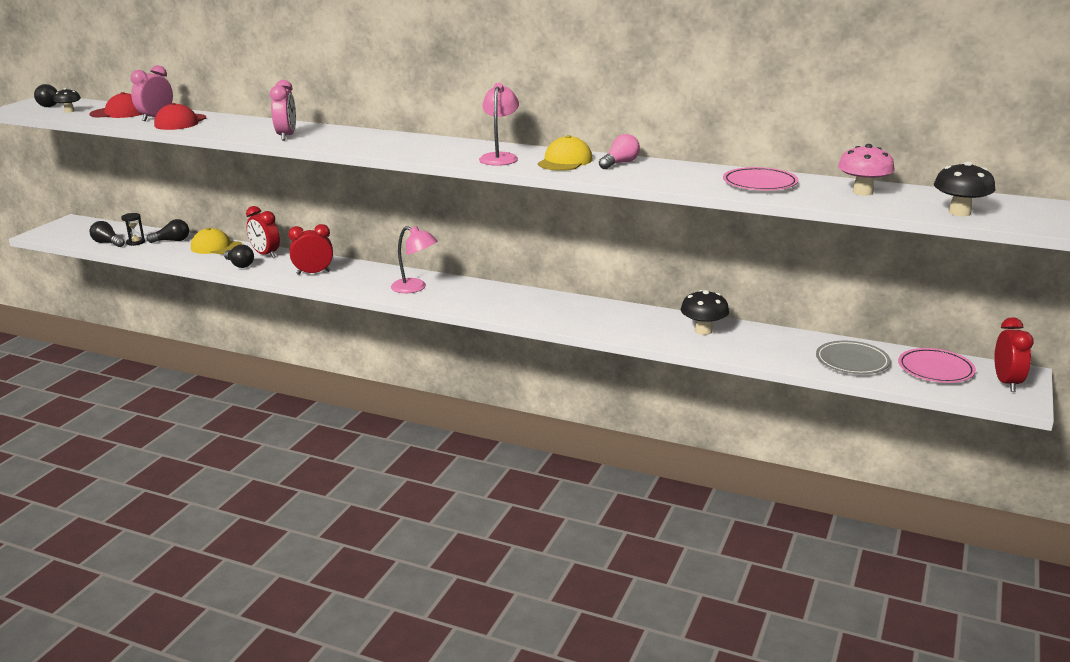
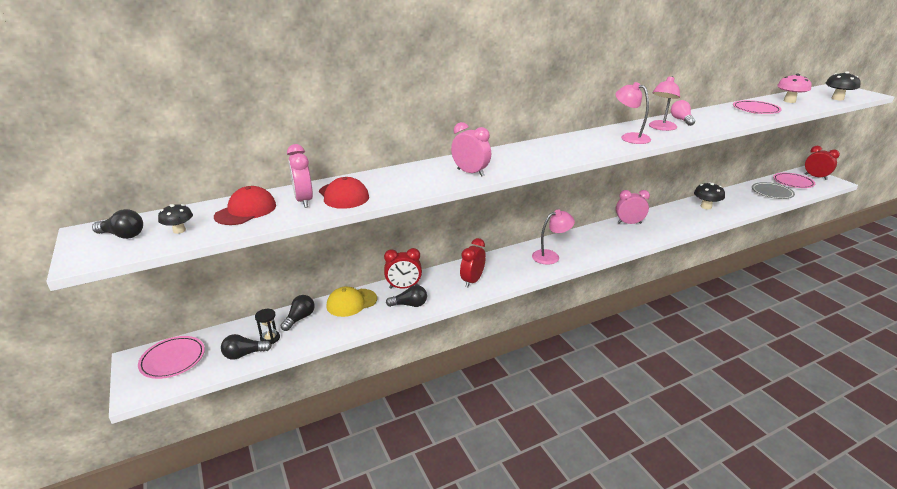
camera: 50 degrees left, 5 degrees up
yellow cap [538,135,593,171] -> pink lamp [649,76,680,131]
none -> pink plate [138,336,205,379]
none -> pink clock [616,190,650,224]

